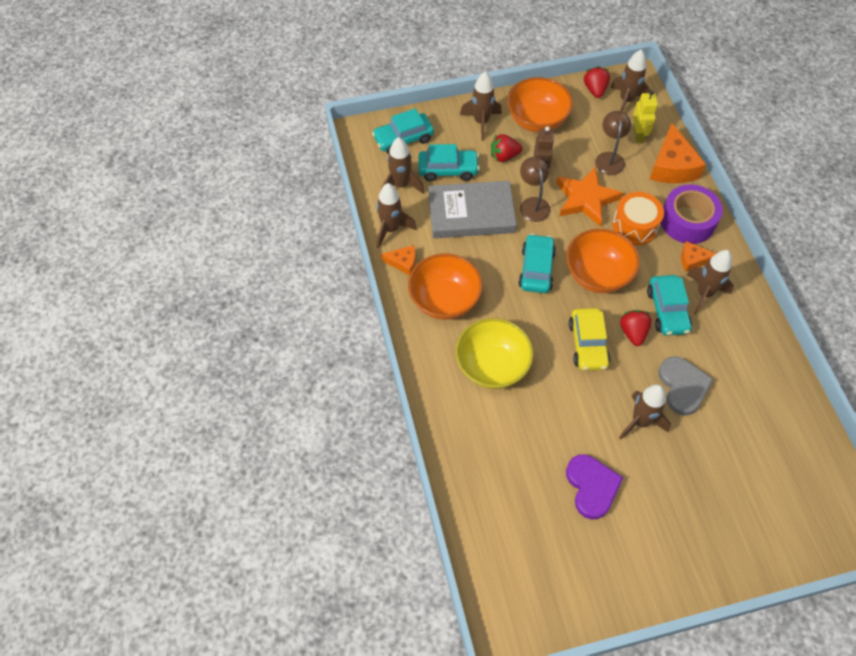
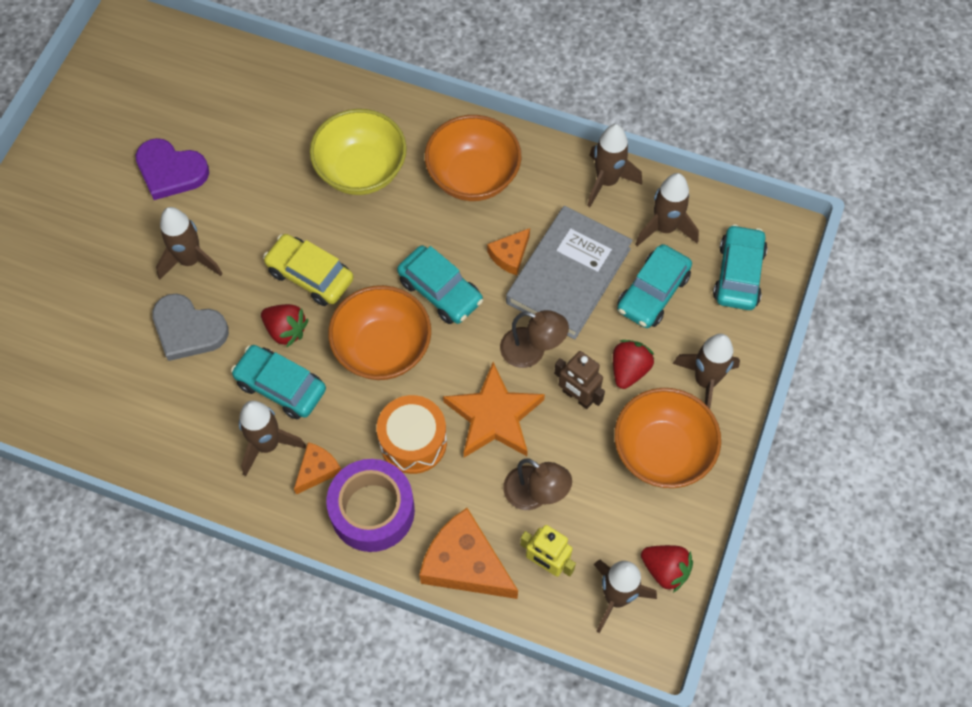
camera: 125 degrees right, 5 degrees up
orange cheese [381,245,416,275] -> orange cheese moved to [487,228,530,275]

